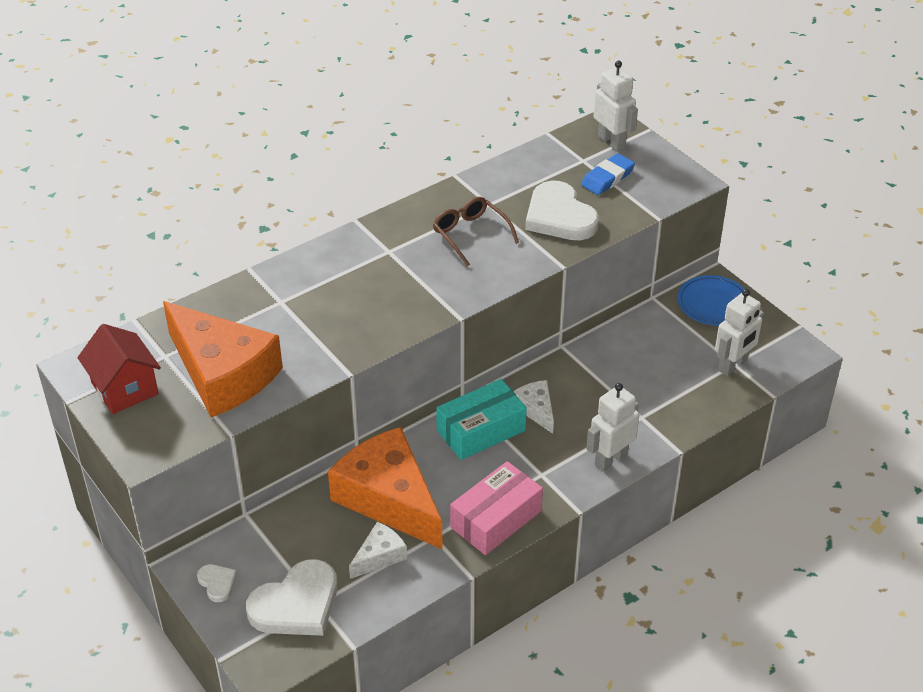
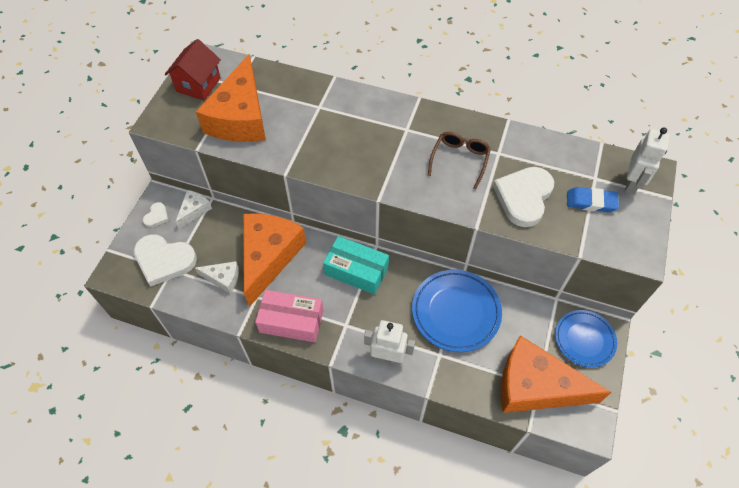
camera: 55 degrees right, 15 degrees up
white cheese [513,380,554,434] -> white cheese moved to [175,190,212,229]
white robot [715,289,764,376] -> orange cheese [501,335,611,413]
none -> blue plate [412,270,502,352]

